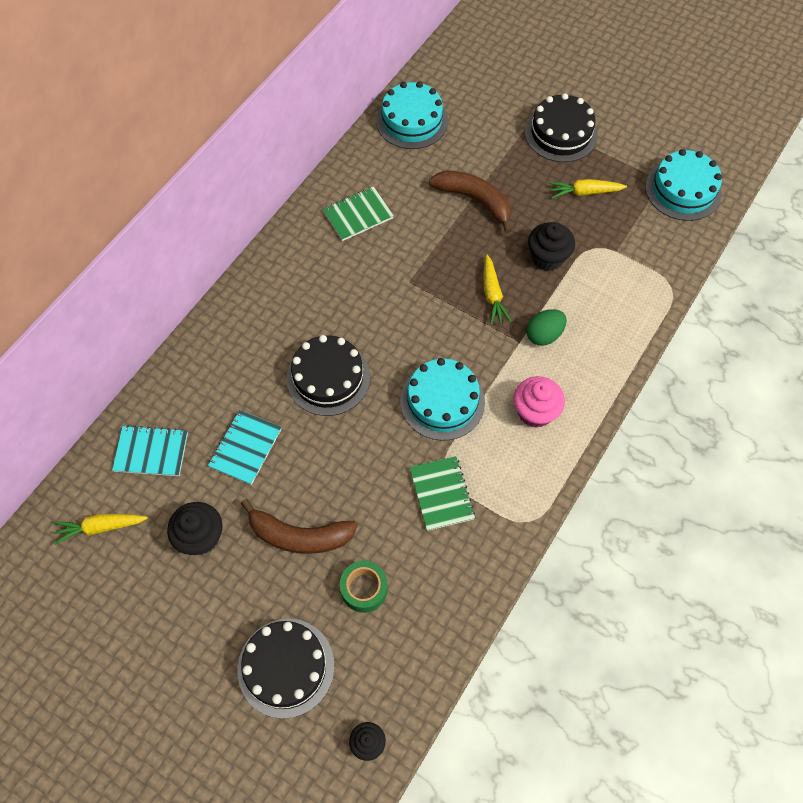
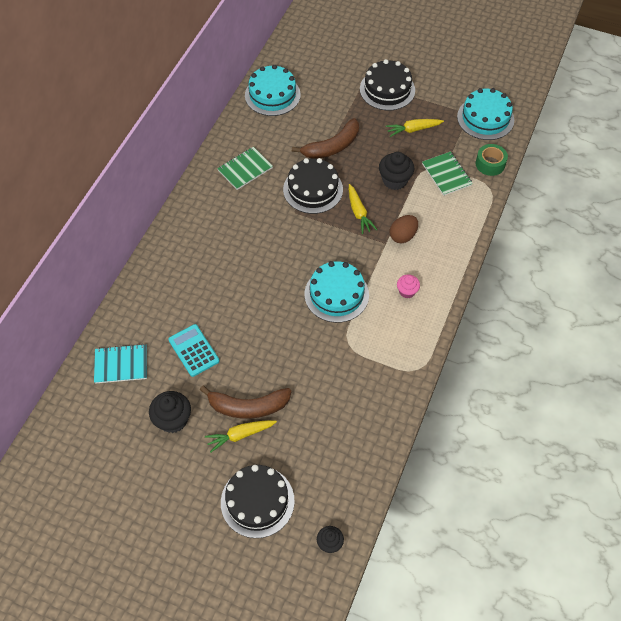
camera: 10 degrees left, 5 degrees down
yellow carrot [53,514,148,545] -> yellow carrot moved to [205,420,277,453]
turquoise notebook [208,410,282,485] -> turquoise calculator [168,324,219,377]
black cake [287,335,370,416] -> black cake moved to [283,158,343,214]
green tape [340,561,388,613] -> green tape moved to [476,144,508,176]
green notebook [409,456,475,531] -> green notebook moved to [422,151,473,196]
brown banana [429,170,512,233] -> brown banana turned 120 degrees clockwise [292,118,359,159]
pink cupcake [513,376,565,428] -> pink cupcake [397,275,420,298], size x0.61
green egg [526,309,567,346] -> brown egg [390,215,418,243]

